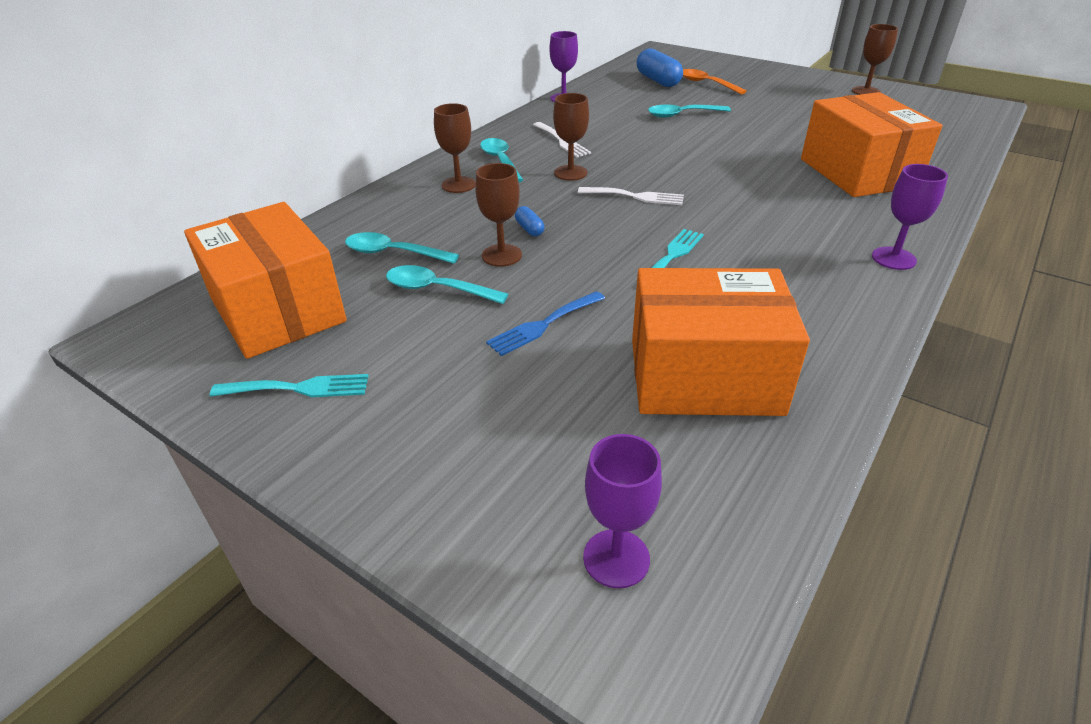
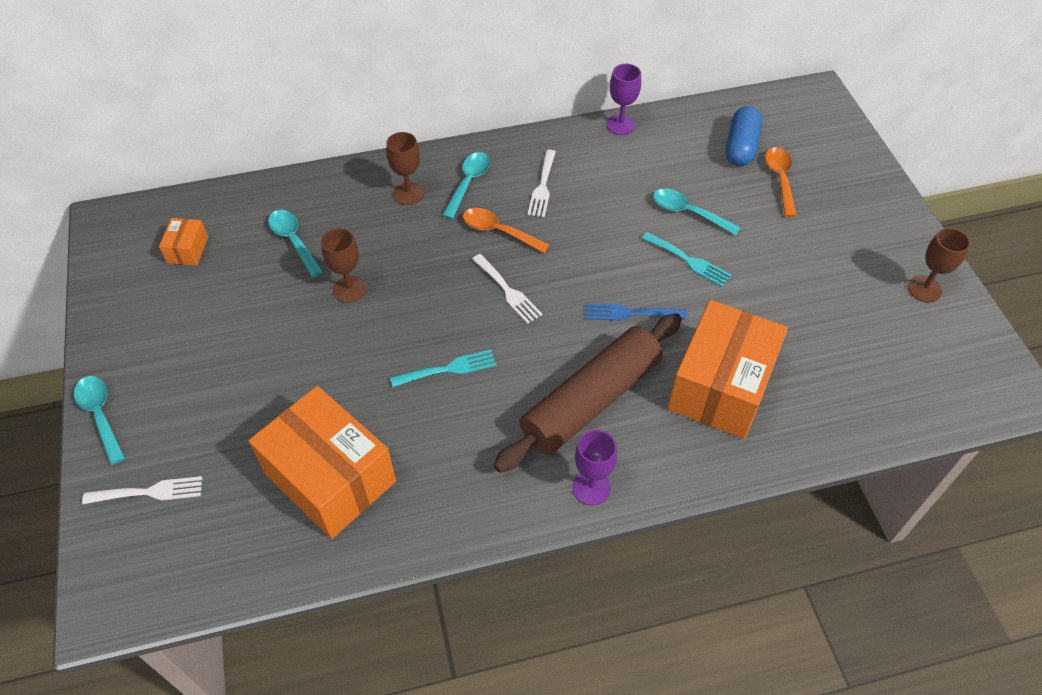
camera: 40 degrees right, 15 degrees up
orange box [184,202,347,359] -> orange box [159,218,208,266], size x0.43
turquoise fork [210,374,369,397] -> turquoise fork moved to [642,232,731,287]
turquoise spoon [386,265,508,304] -> turquoise spoon moved to [74,376,125,465]
blue fork [486,291,605,356] -> blue fork moved to [586,304,687,321]
blue capsule [515,206,544,236] -> none
brown goblet [553,93,589,181] -> orange spoon [463,208,550,253]
purple goblet [583,434,662,588] -> none
none -> white fork [82,476,202,504]
none -> brown rolling pin [494,313,682,473]

